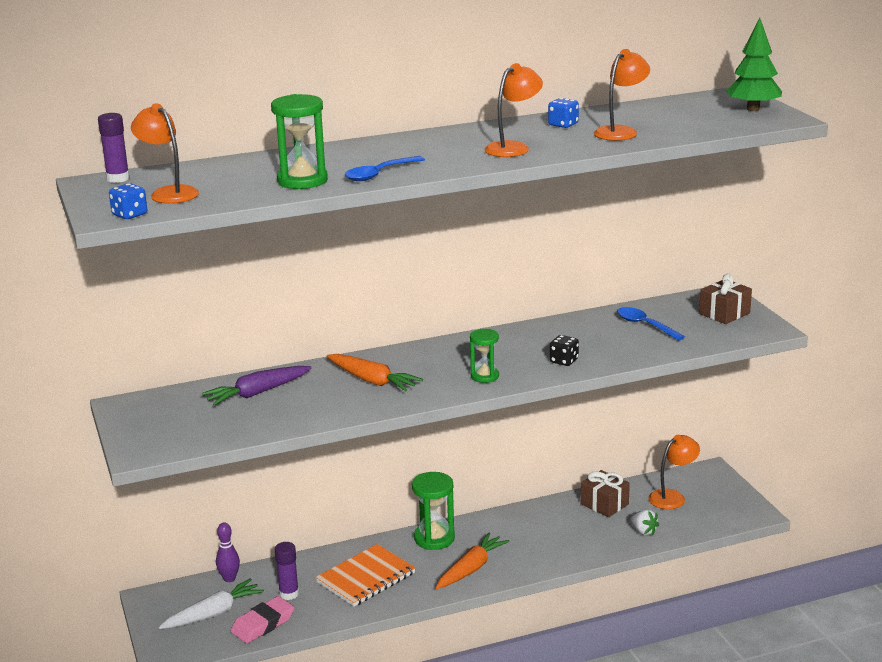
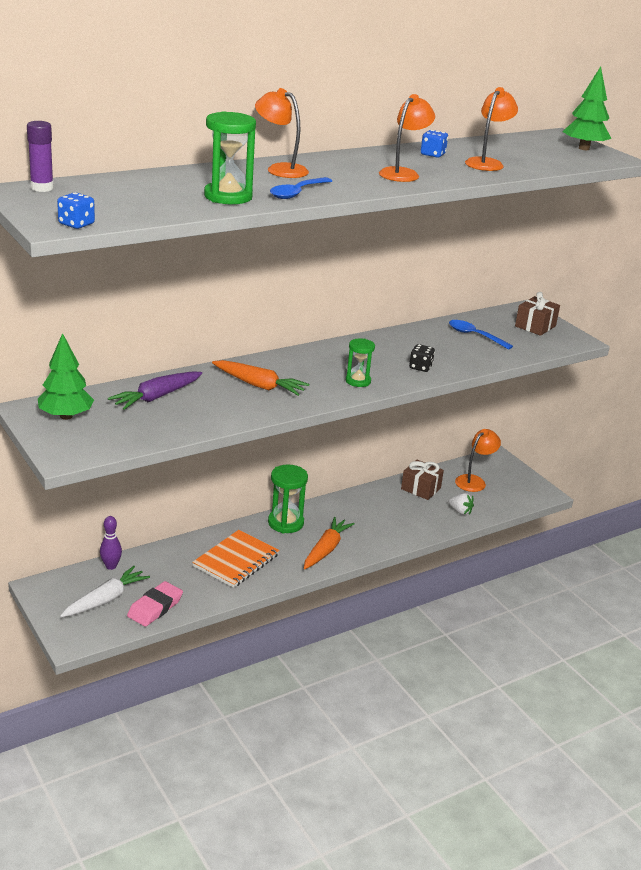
camera: 15 degrees left, 5 degrees up
orange lamp [131,103,199,204] -> orange lamp moved to [255,88,309,178]
purple glue stick [275,542,299,600] -> none
none -> green tree [38,333,94,420]

